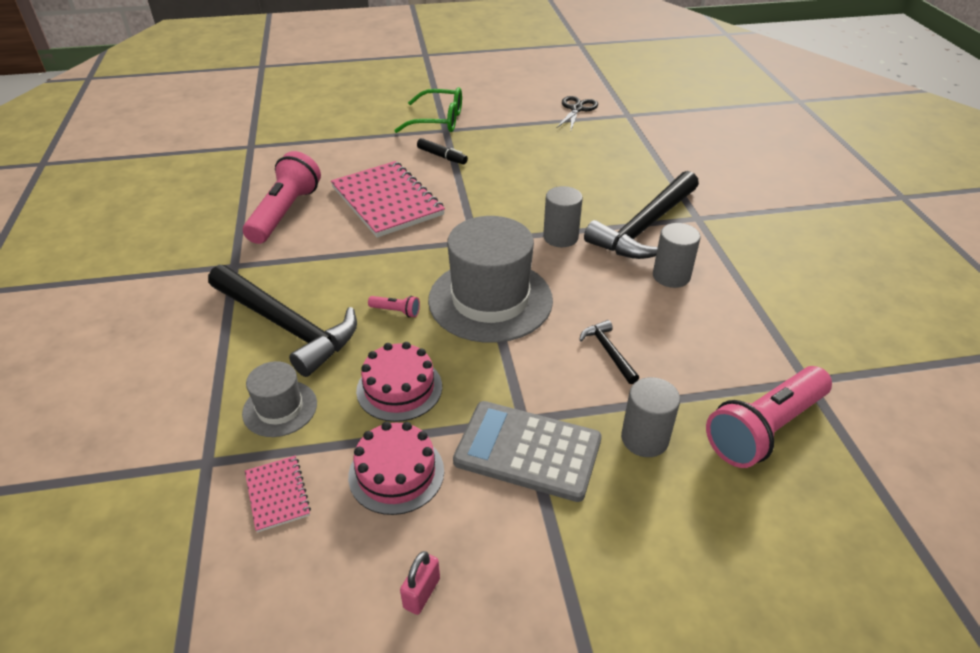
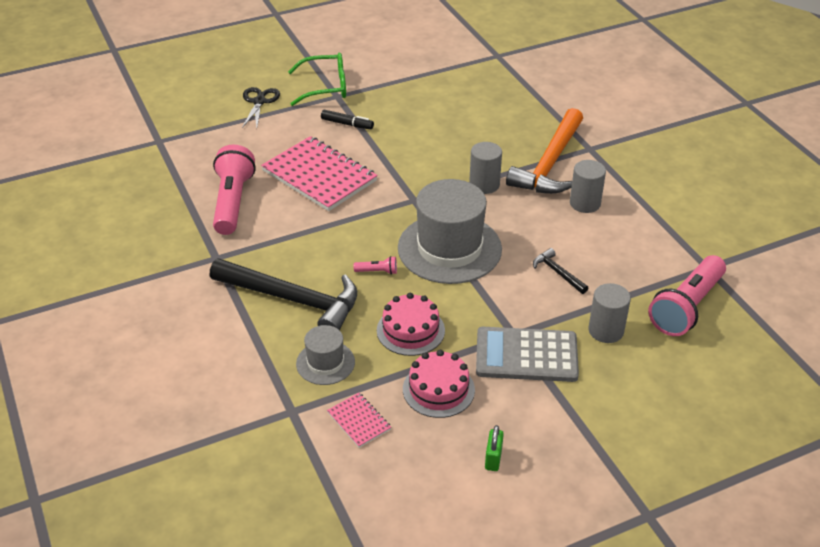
camera: 15 degrees left, 0 degrees up
pink padlock [400,551,440,615] -> green padlock [485,425,504,471]
black scissors [556,96,598,130] -> black scissors moved to [242,87,280,128]
black hammer [584,171,699,259] -> orange hammer [506,108,583,194]

